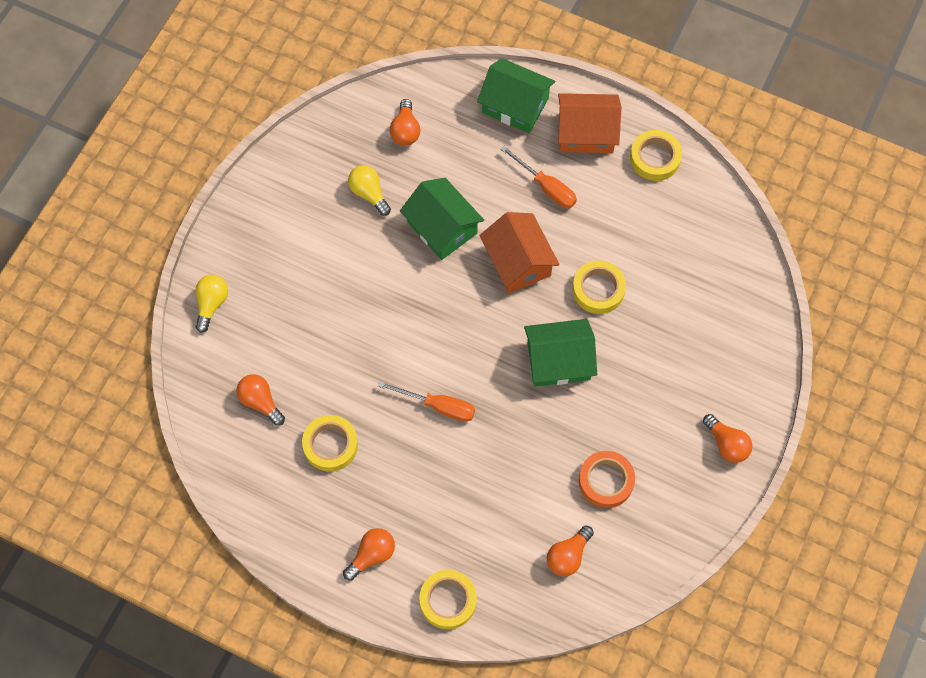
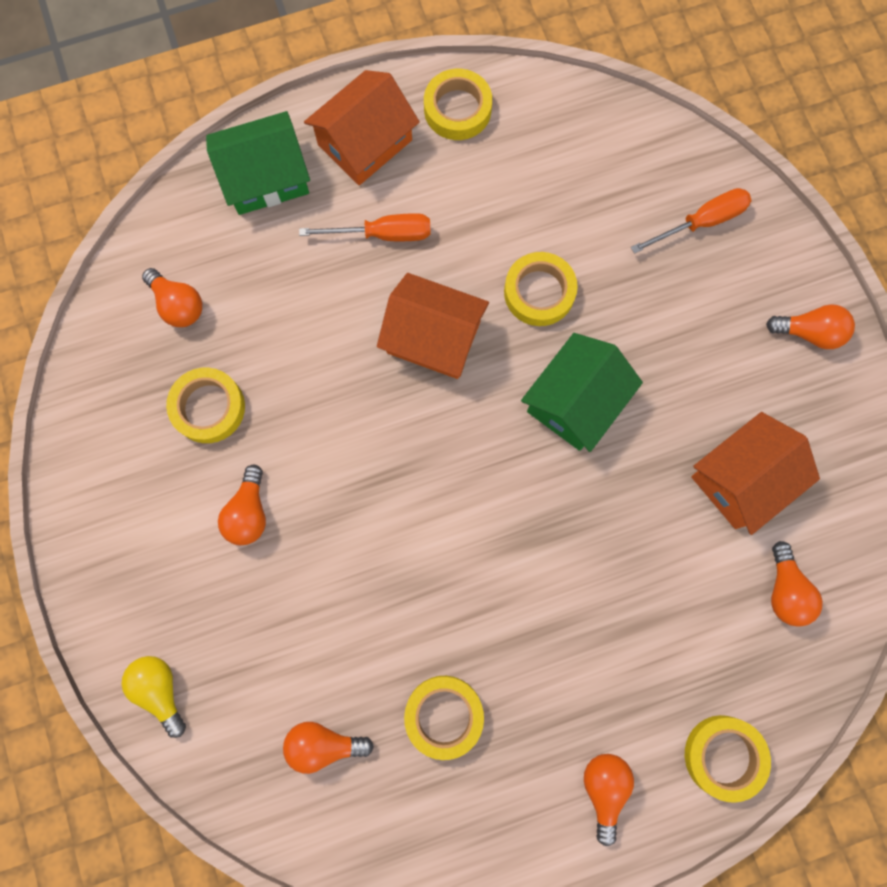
camera: 45 degrees left, 10 degrees up
yellow light bulb [348,165,391,216] -> yellow tape [166,368,245,443]
orange screwdriver [378,381,475,422] -> orange screwdriver moved to [631,188,752,254]
green house [400,178,484,260] -> none
orange tape [579,451,635,508] -> orange house [691,412,820,535]
none -> orange light bulb [218,465,266,545]

